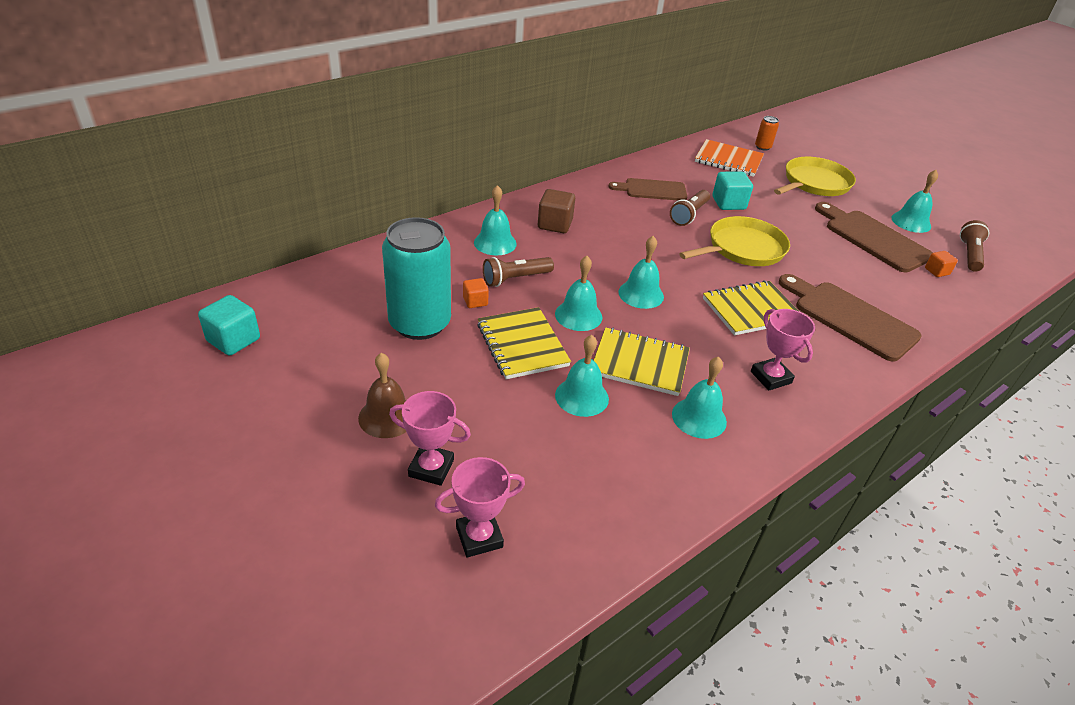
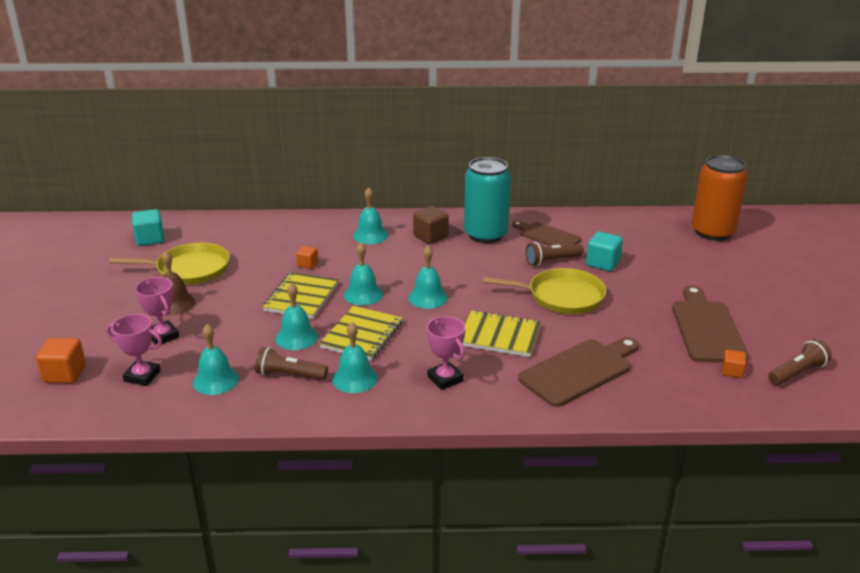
camera: 40 degrees right, 10 degrees down
turquoise can [382,217,451,340] -> turquoise can moved to [464,157,511,243]
brown flashlight [483,257,554,287] -> brown flashlight moved to [255,347,328,380]
yellow notebook [594,327,690,396] -> yellow notebook turned 60 degrees clockwise [319,306,403,361]
orange notebook [695,139,764,177] -> none
pink trophy [751,309,815,391] -> pink trophy turned 45 degrees counterclockwise [427,316,465,390]
orange can [755,116,779,151] -> orange can [692,155,748,241], size x2.43
yellow pan [774,157,856,196] -> yellow pan moved to [109,243,230,285]
brown cutting board [779,274,921,362] -> brown cutting board turned 60 degrees clockwise [518,337,639,407]
turquoise bell [891,170,938,233] -> turquoise bell moved to [193,324,239,395]
none -> orange cube [36,338,86,383]

